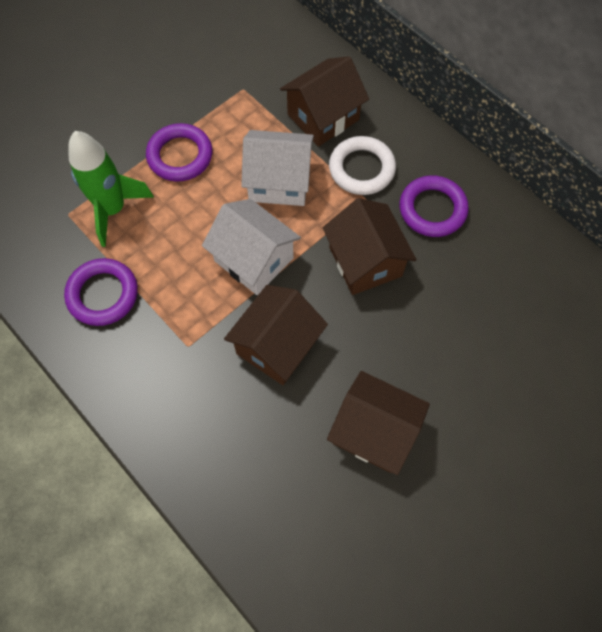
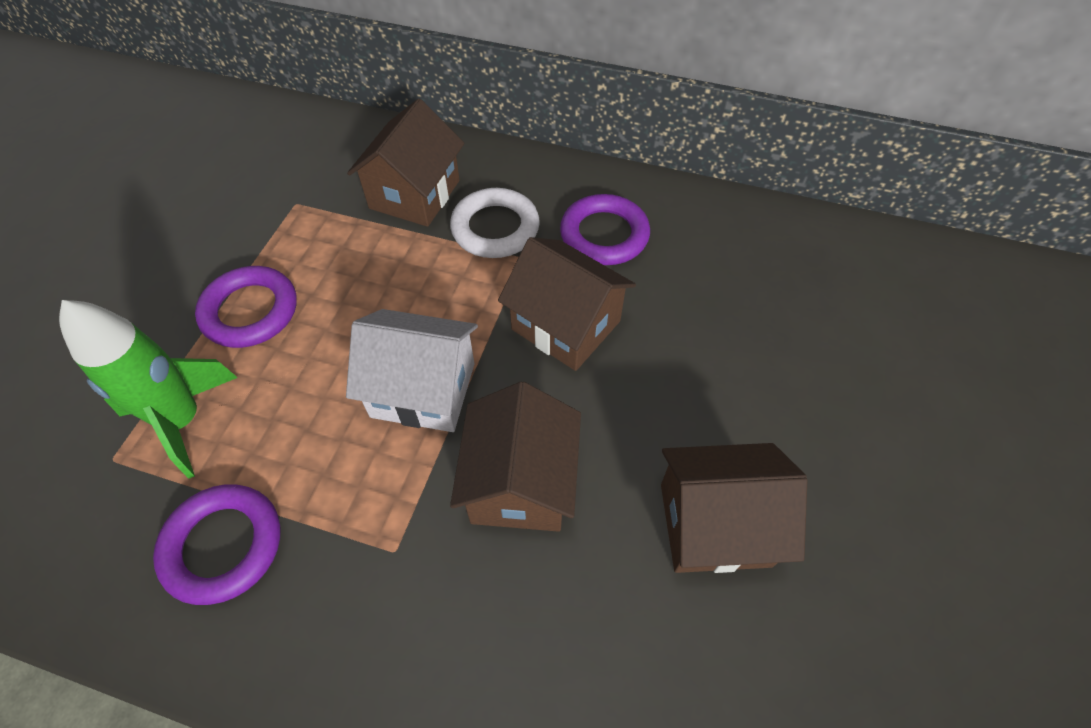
camera: 30 degrees left, 10 degrees down
white house [241,130,314,206] -> none

